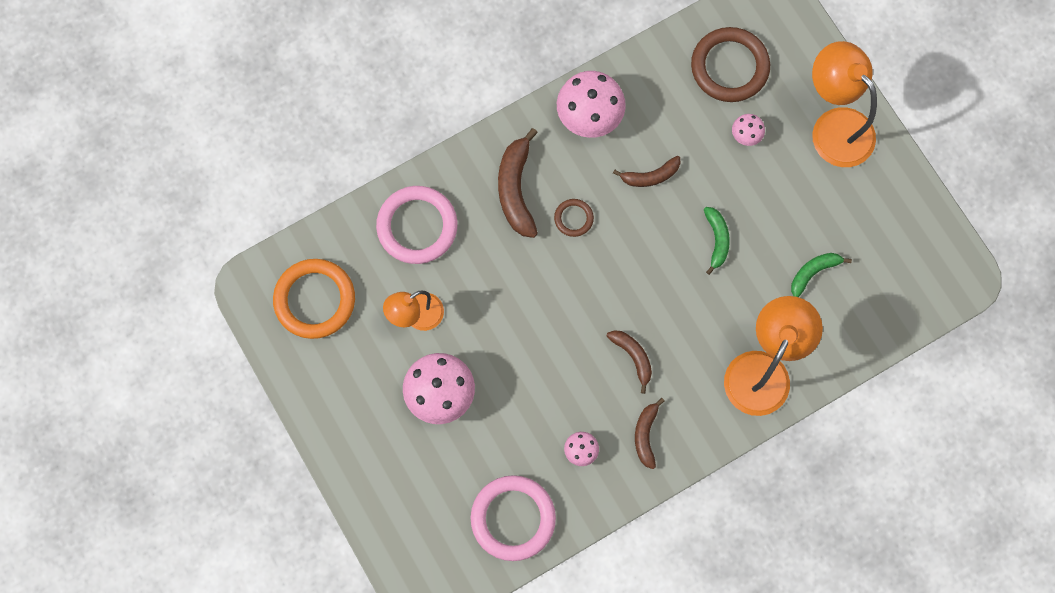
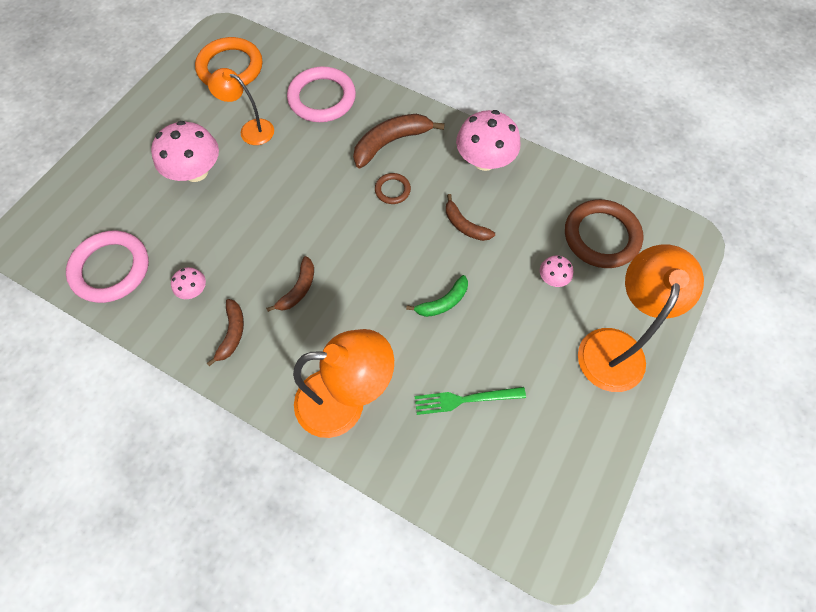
camera: 60 degrees right, 10 degrees down
brown banana [635,398,665,469] -> brown banana turned 120 degrees clockwise [207,299,244,366]
green banana [791,253,852,297] -> green fork [415,387,526,415]

